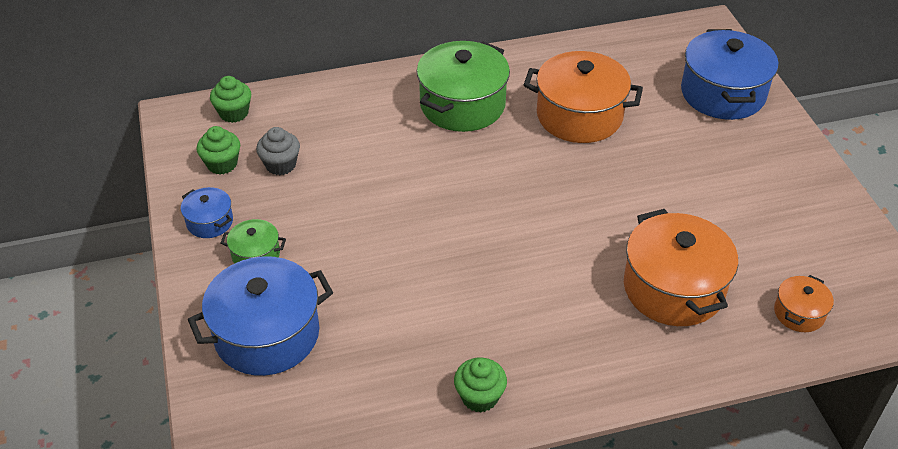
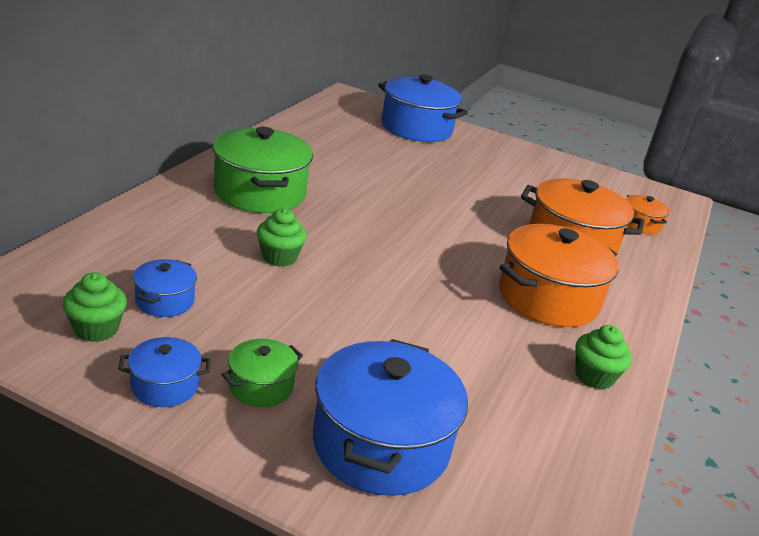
camera: 55 degrees left, 15 degrees down
green cupcake [210,76,251,123] -> green cupcake moved to [257,208,307,267]
grey cupcake [256,127,300,175] -> blue pot [133,259,197,317]
orange pot [524,51,643,143] -> orange pot moved to [499,224,619,327]

